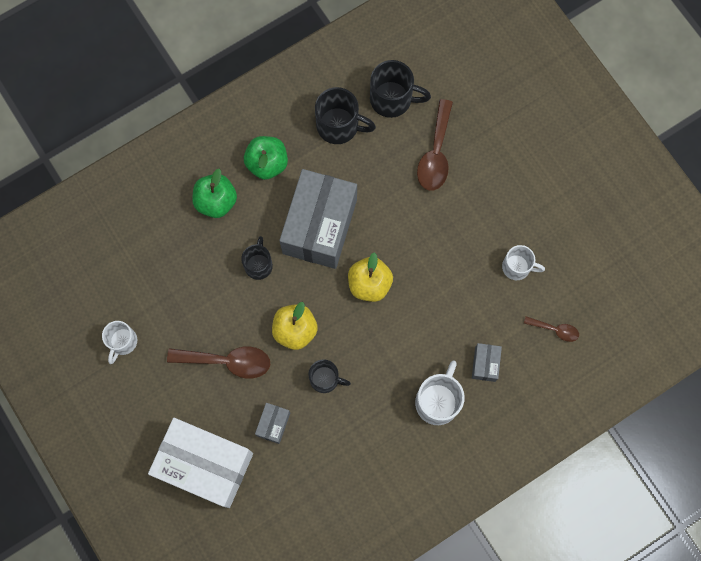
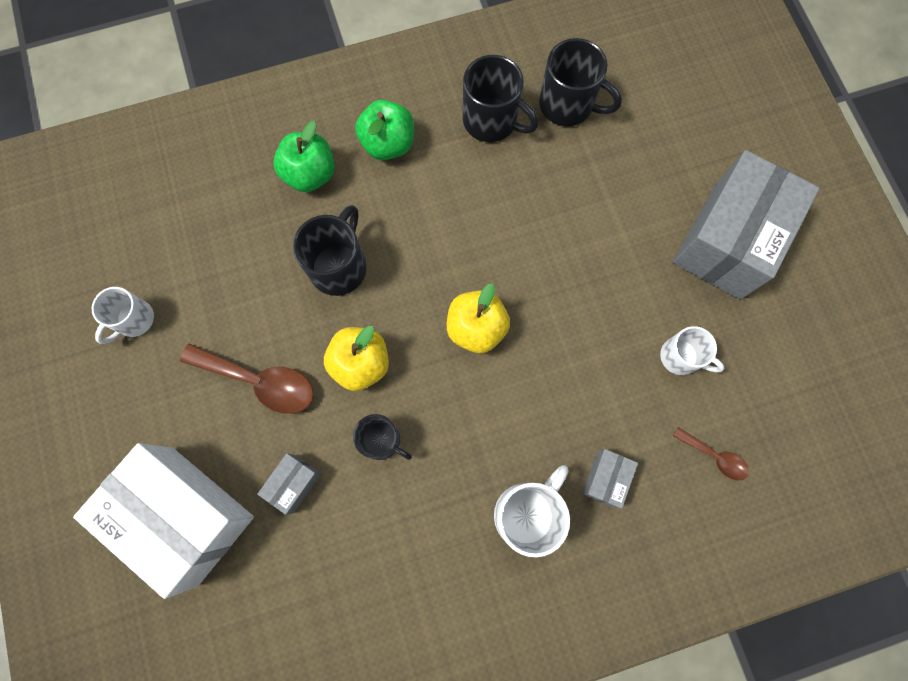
camera: 15 degrees right, 0 degrees up
black mug [241,236,273,280] -> black mug [293,205,367,296], size x1.53
grey box [279,169,357,269] -> grey box moved to [673,150,820,300]
brown spoon [417,99,453,191] -> none

